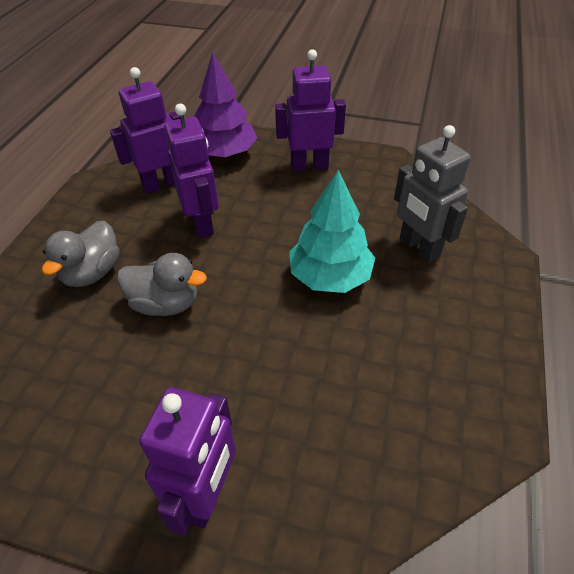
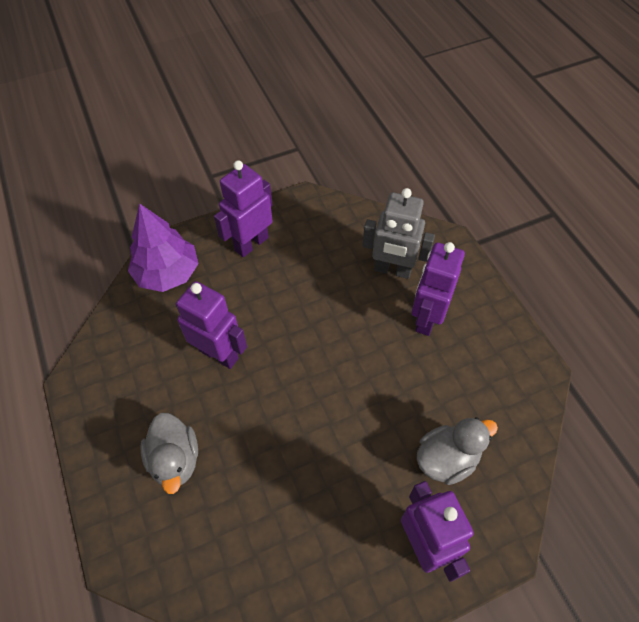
camera: 40 degrees left, 10 degrees up
purple robot [110,67,180,194] -> purple robot moved to [412,242,465,336]
grey duck [117,253,207,316] -> grey duck moved to [416,417,498,485]
turquoise tree [289,170,375,293] -> none

